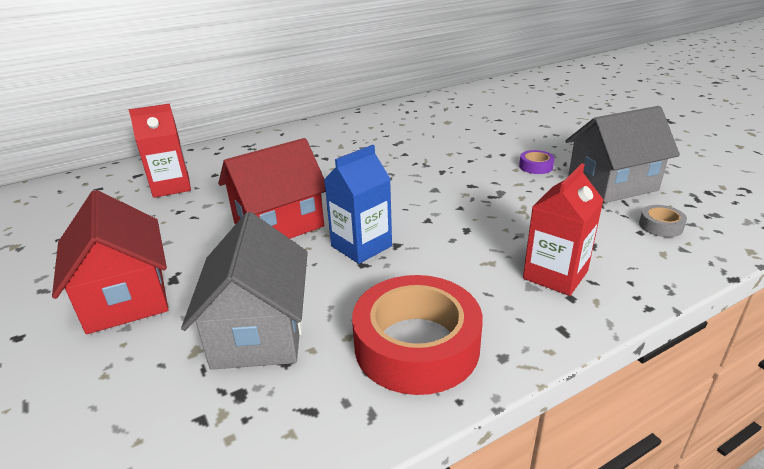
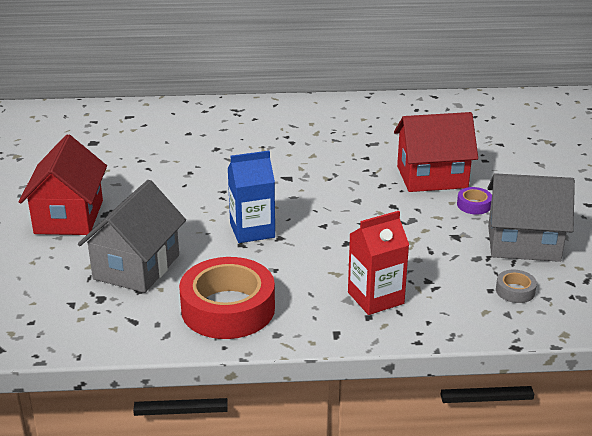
camera: 25 degrees right, 0 degrees up
red carton [129,103,191,198] -> none
red house [218,138,325,239] -> red house moved to [394,112,478,192]

